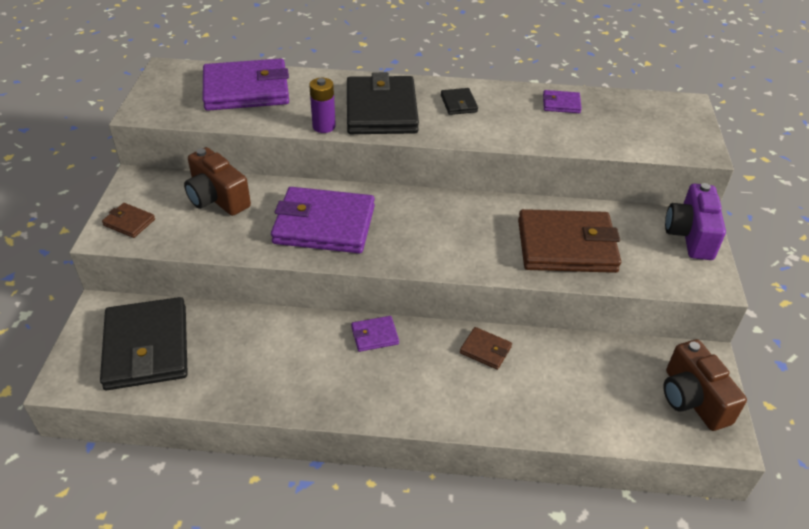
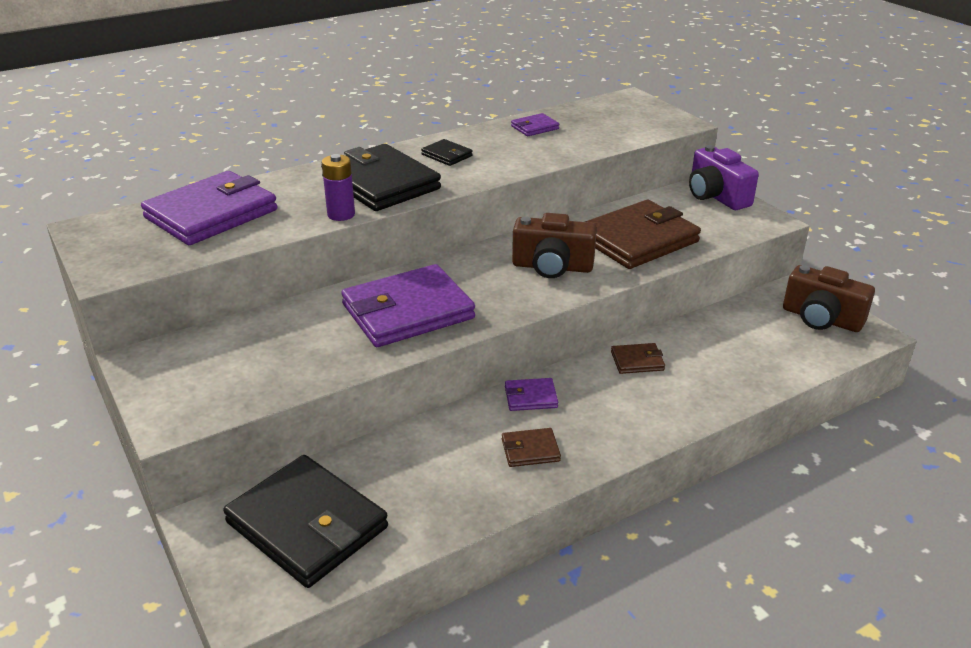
camera: 35 degrees left, 10 degrees down
brown wallet [102,203,155,238] -> brown wallet moved to [502,428,561,467]
brown camera [184,147,251,216] -> brown camera moved to [512,213,597,278]
purple wallet [351,316,399,352] -> purple wallet turned 45 degrees clockwise [505,378,558,411]

